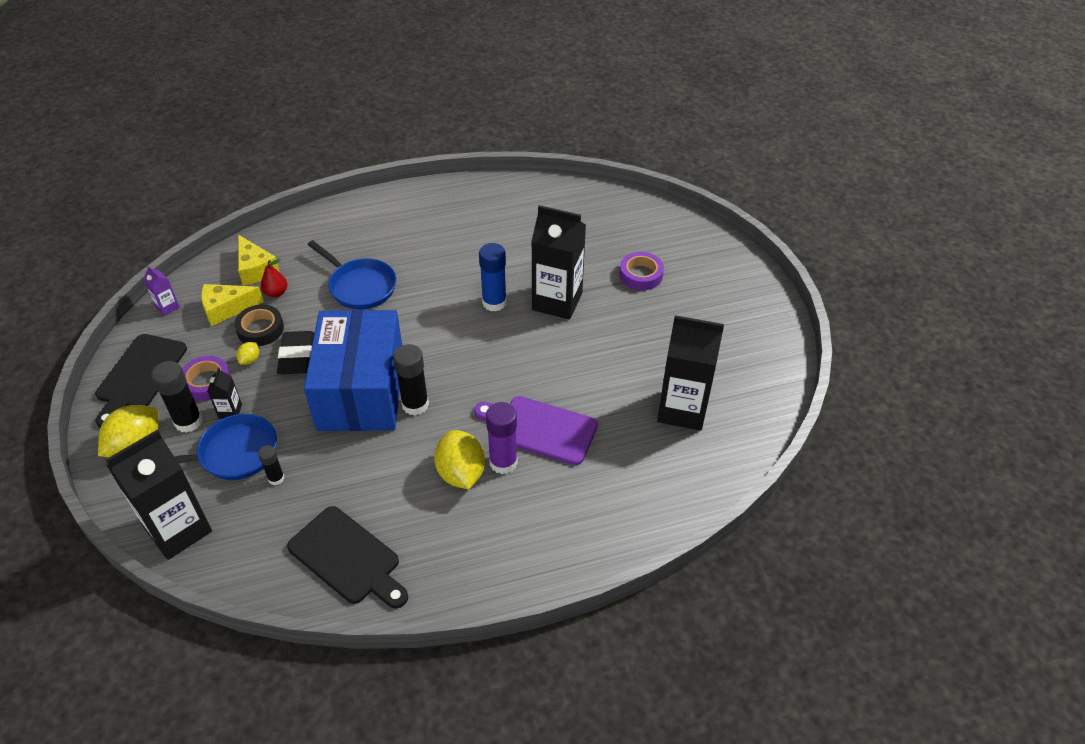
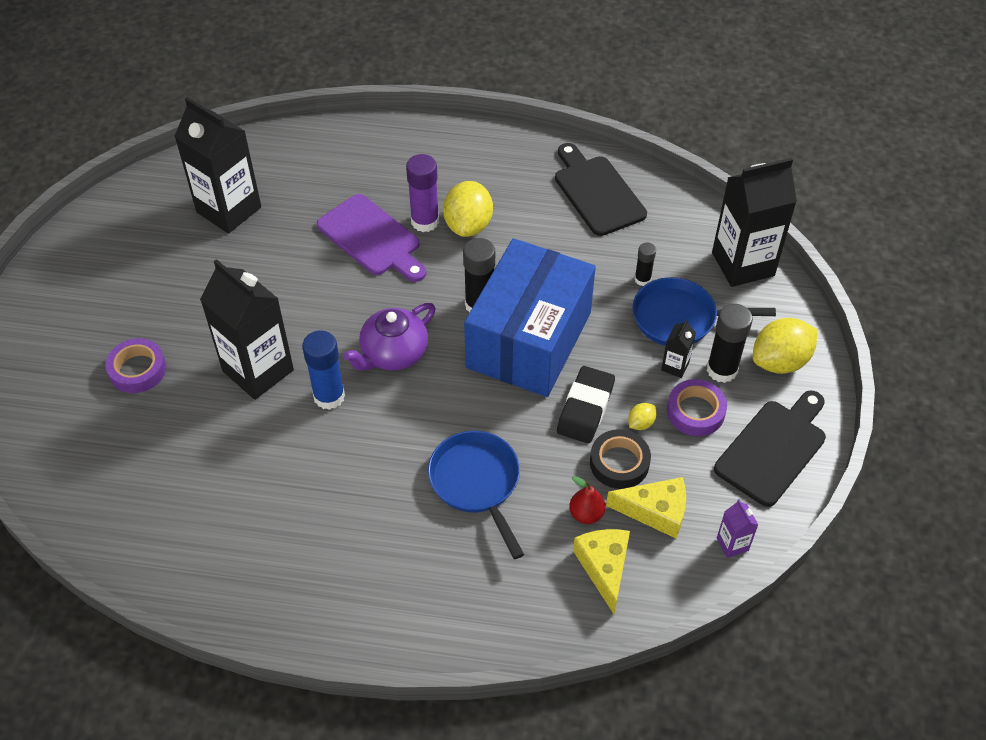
camera: 155 degrees left, 5 degrees up
none -> purple teapot [343,303,436,371]

